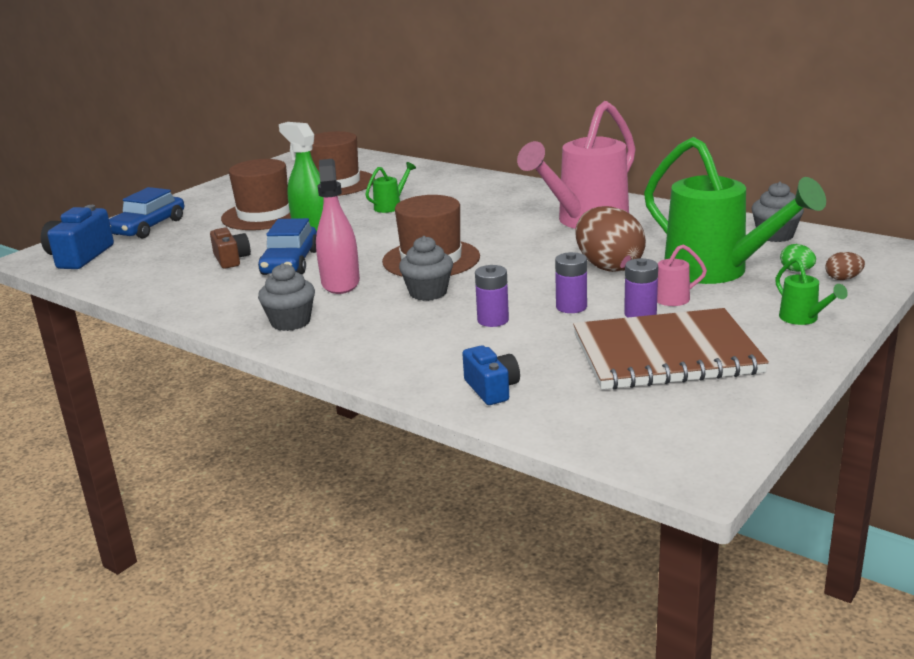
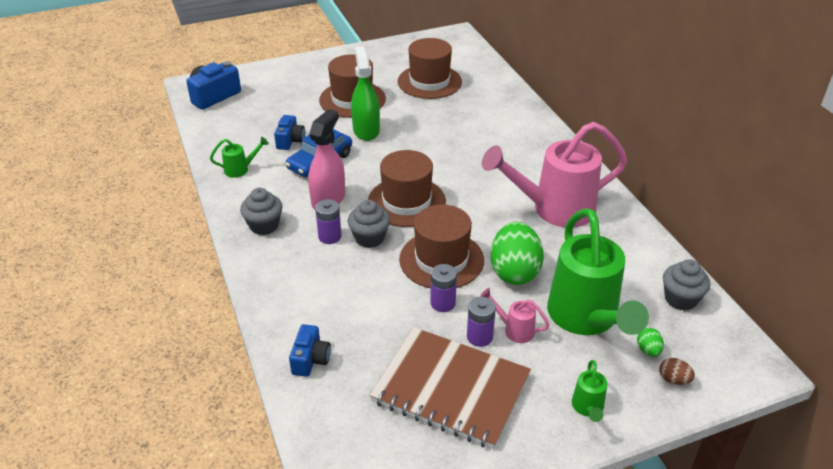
camera: 30 degrees right, 15 degrees up
blue car [109,187,184,238] -> none
brown camera [210,227,251,269] -> blue camera [274,115,305,150]
green watering can [365,162,416,213] -> green watering can moved to [210,137,269,178]
purple battery [475,265,509,327] -> purple battery moved to [315,199,341,244]
brown egg [575,206,646,272] -> green egg [491,222,544,285]
none -> brown hat [399,204,484,288]

